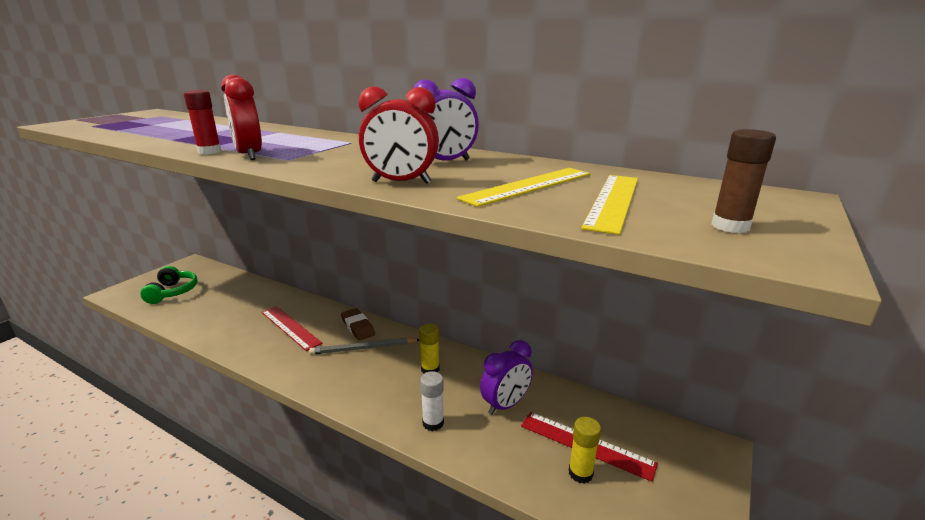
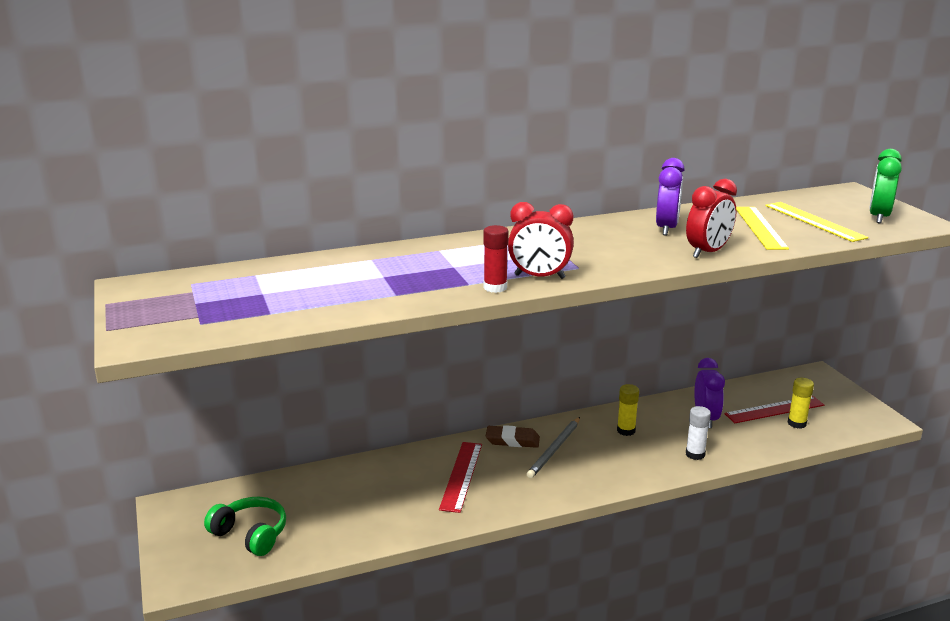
camera: 50 degrees left, 0 degrees up
red ruler [262,306,322,351] -> red ruler turned 75 degrees counterclockwise [439,442,482,513]
brown glue stick [711,129,776,233] -> green clock [869,149,902,223]

